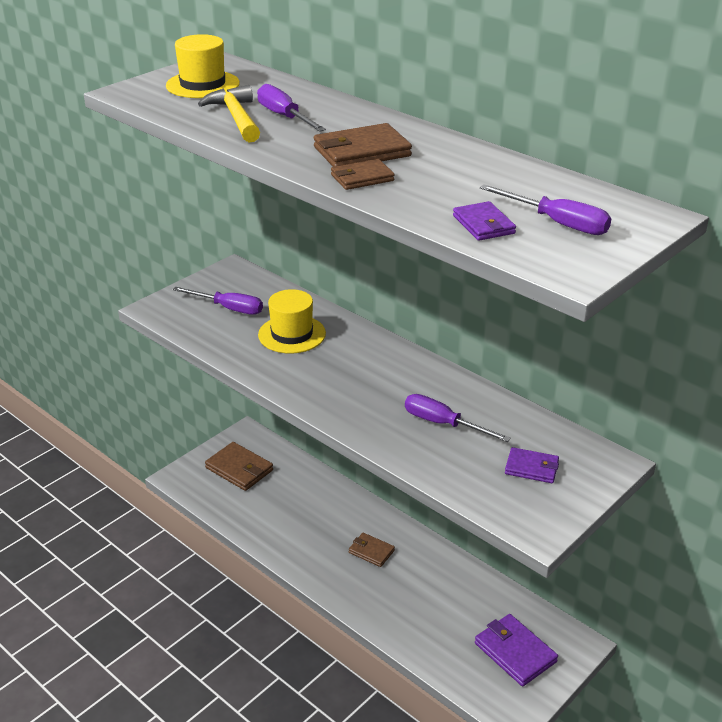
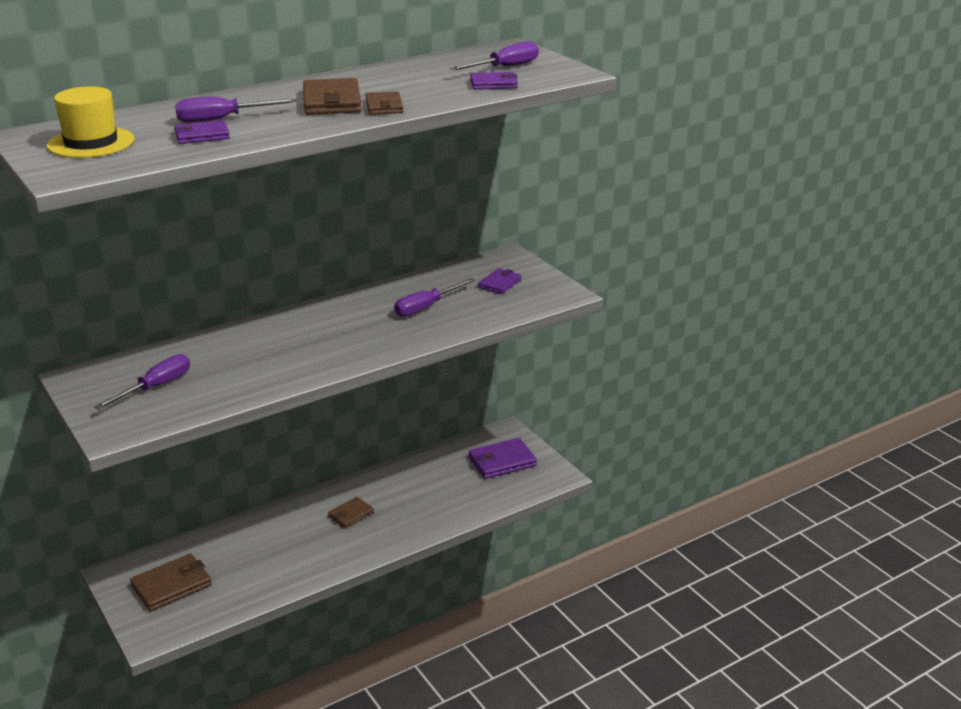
camera: 75 degrees left, 5 degrees down
yellow hammer [198,85,260,142] -> purple wallet [174,120,230,144]
yellow hat [258,289,326,354] -> none

